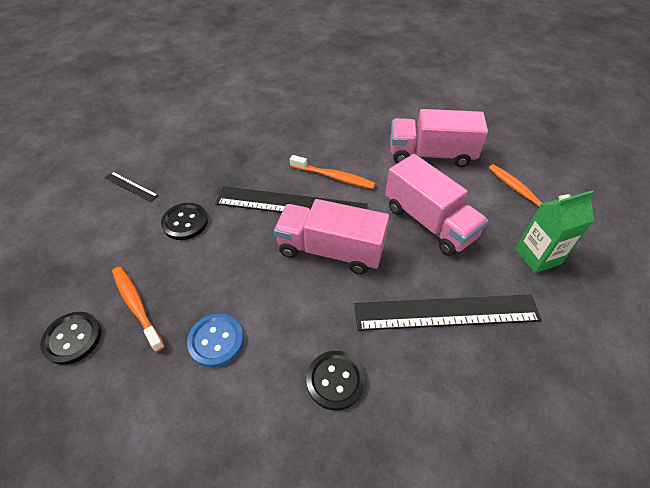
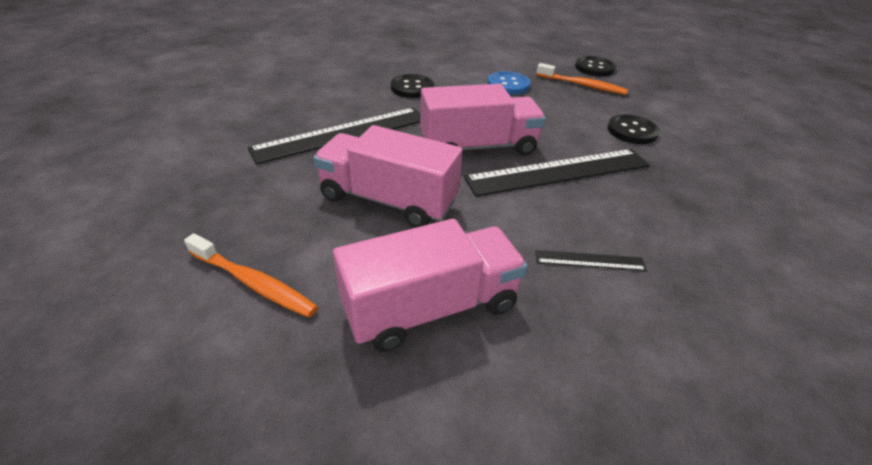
camera: 150 degrees right, 10 degrees down
black ruler [105,172,159,202] -> black ruler moved to [535,250,647,271]
orange toothbrush [290,155,376,189] -> none
green carton [516,190,594,273] -> none

